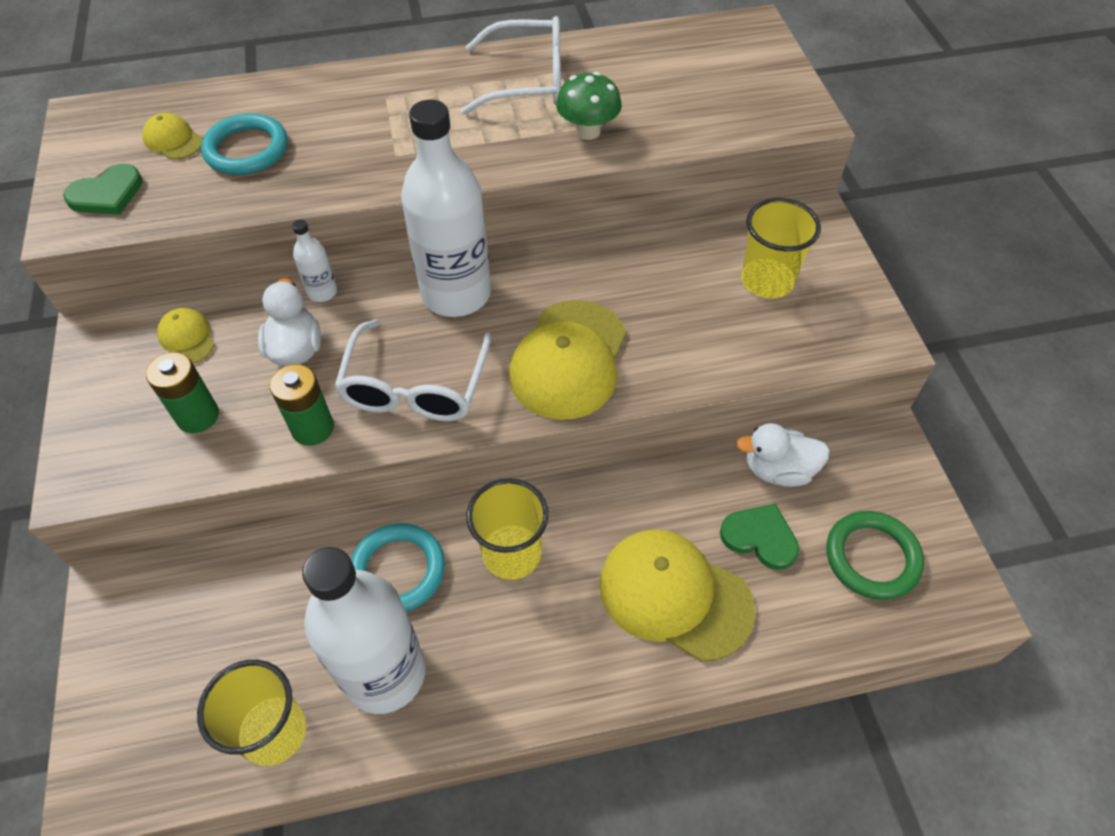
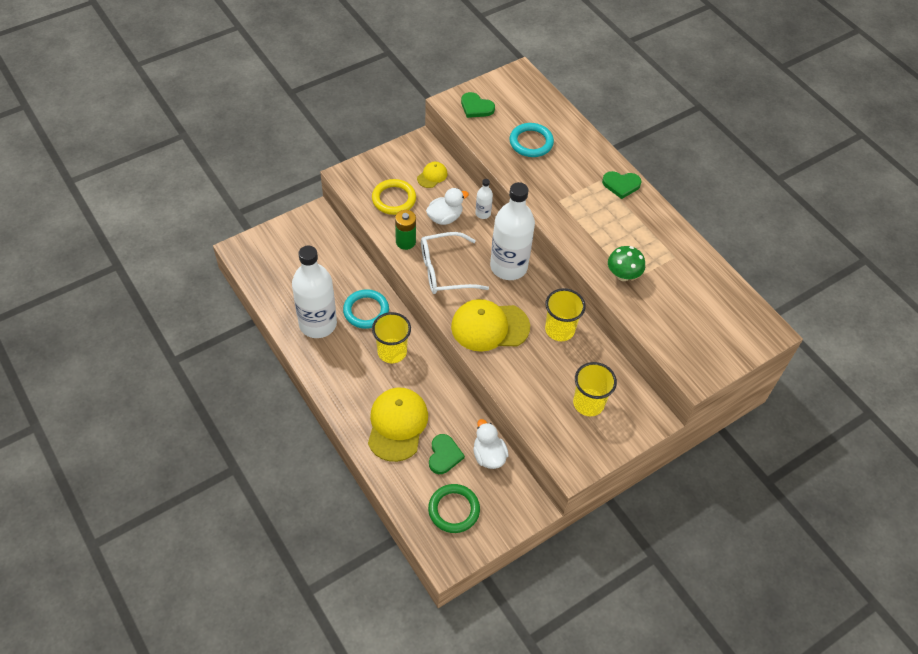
camera: 65 degrees right, 0 degrees up
yellow cap [142,113,203,159] -> none
green battery [146,352,219,433] -> yellow ring [372,179,416,215]
yellow cup [197,660,306,766] -> yellow cup moved to [545,288,586,341]
white glasses [461,16,561,115] -> none
none -> green heart [602,171,642,199]

